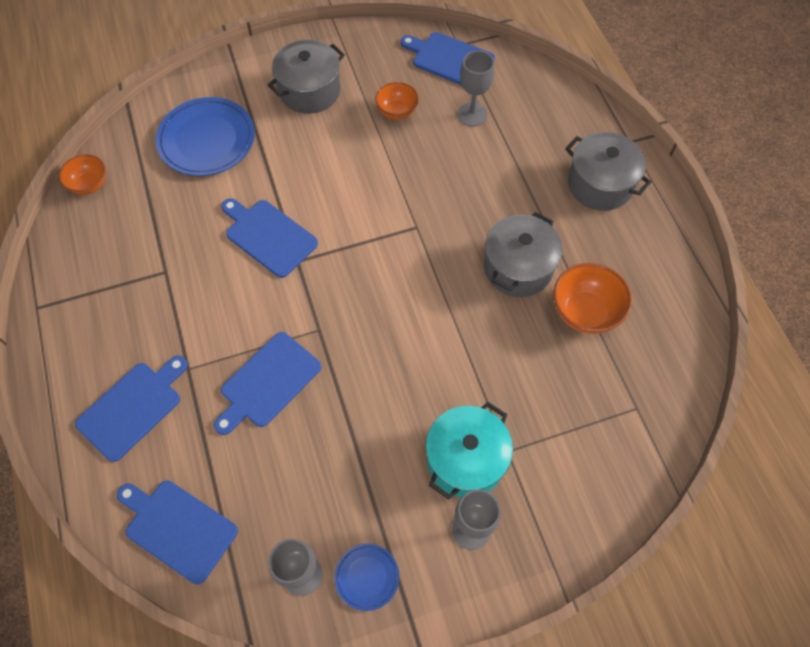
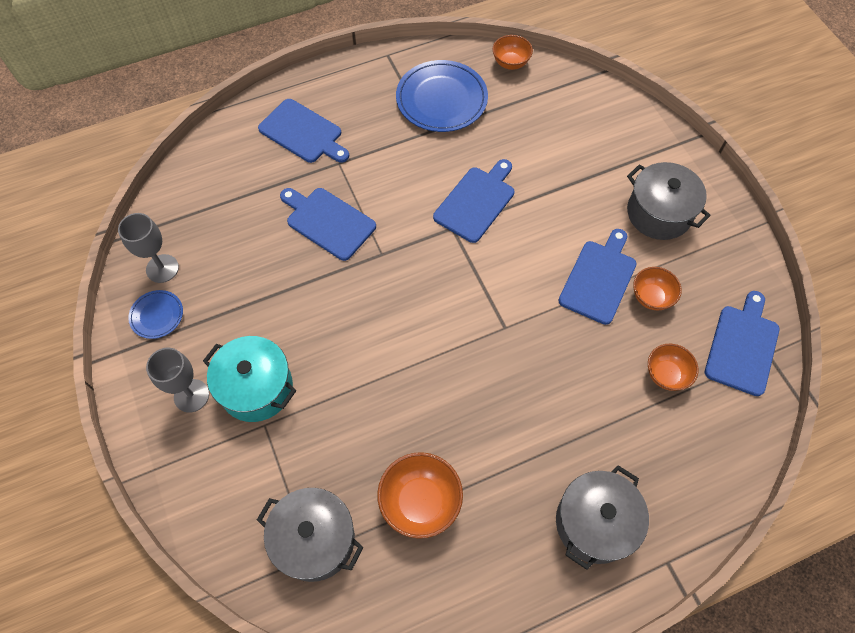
camera: 85 degrees right, 0 degrees up
blue cutting board [117,481,238,584] -> blue cutting board moved to [558,229,637,325]
blue plate [156,97,255,176] -> blue plate moved to [396,60,488,132]
grey goblet [458,50,494,127] -> orange bowl [648,344,698,391]
grey pot [484,212,562,297] -> grey pot moved to [257,488,364,582]

